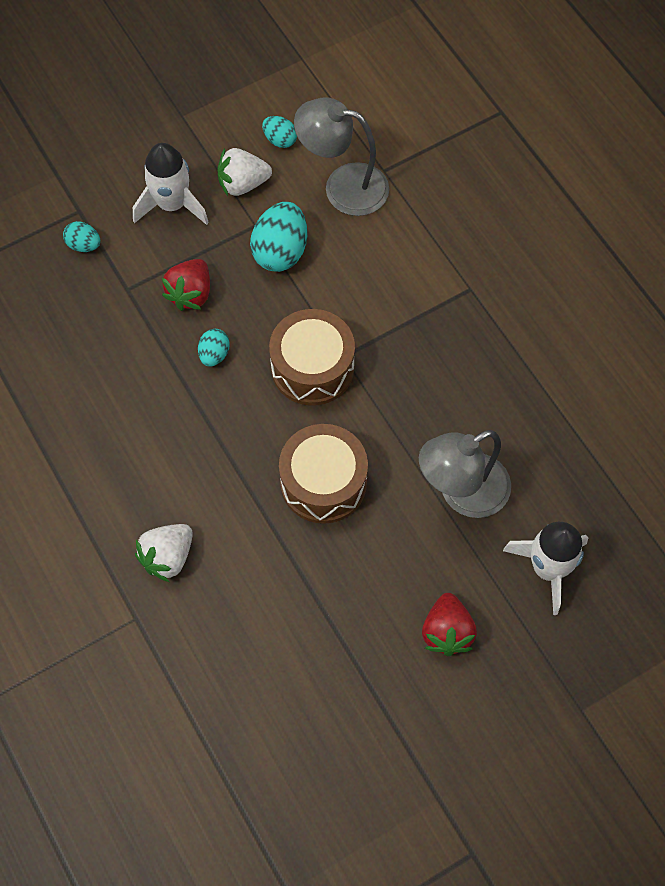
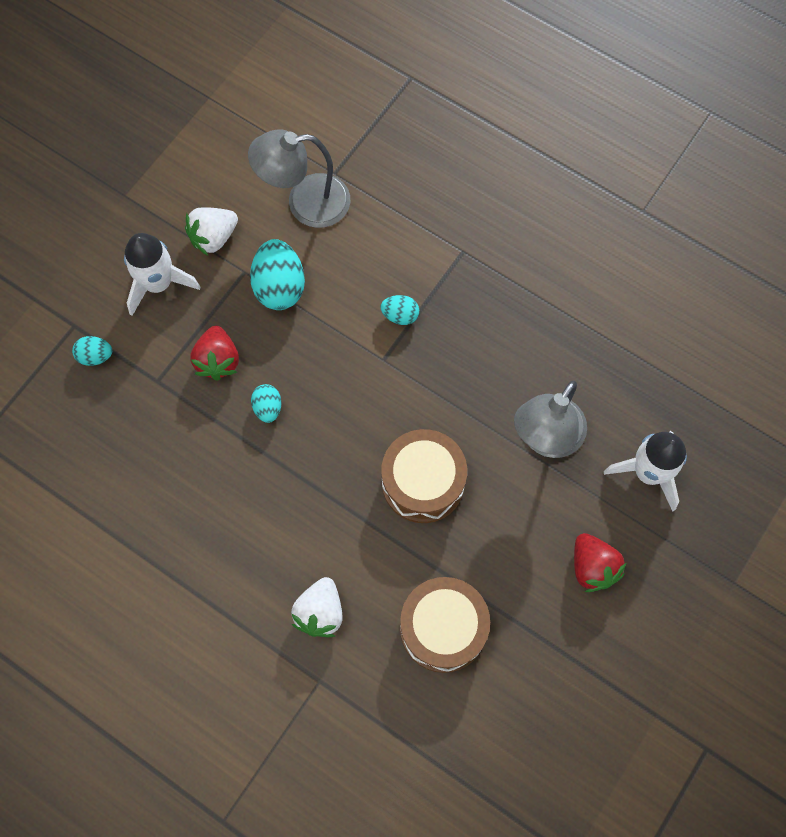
camera: 25 degrees left, 5 degrees up
turquoise egg [262,116,297,148] -> turquoise egg moved to [381,295,419,325]
brown drum [269,309,355,406] -> brown drum moved to [400,577,490,673]

